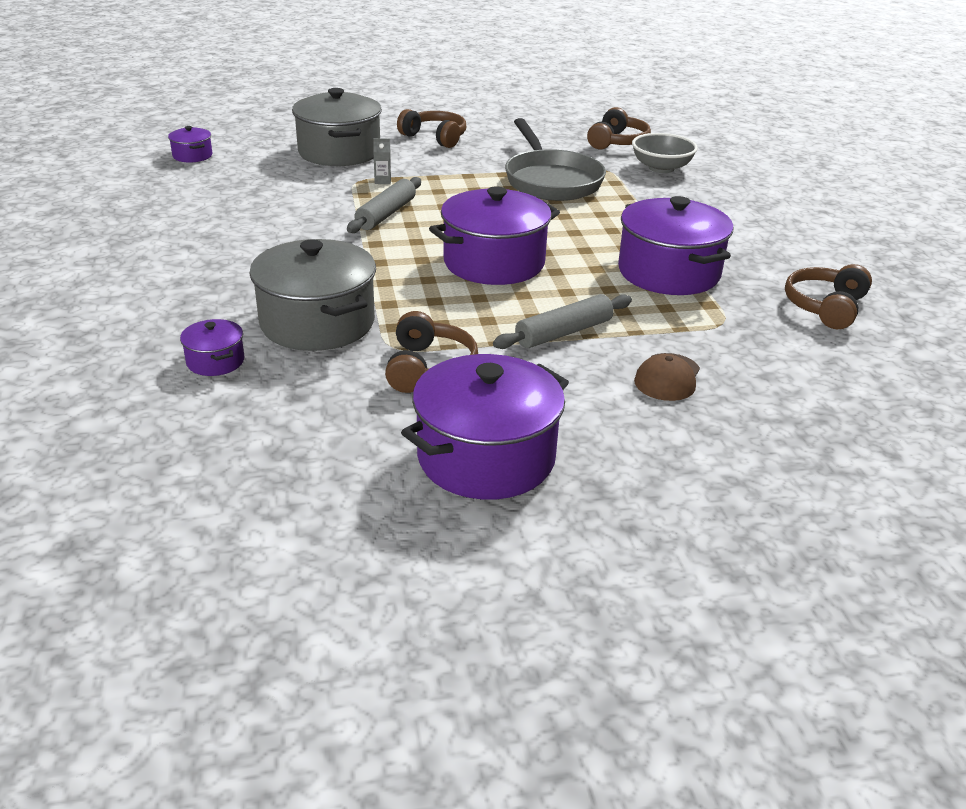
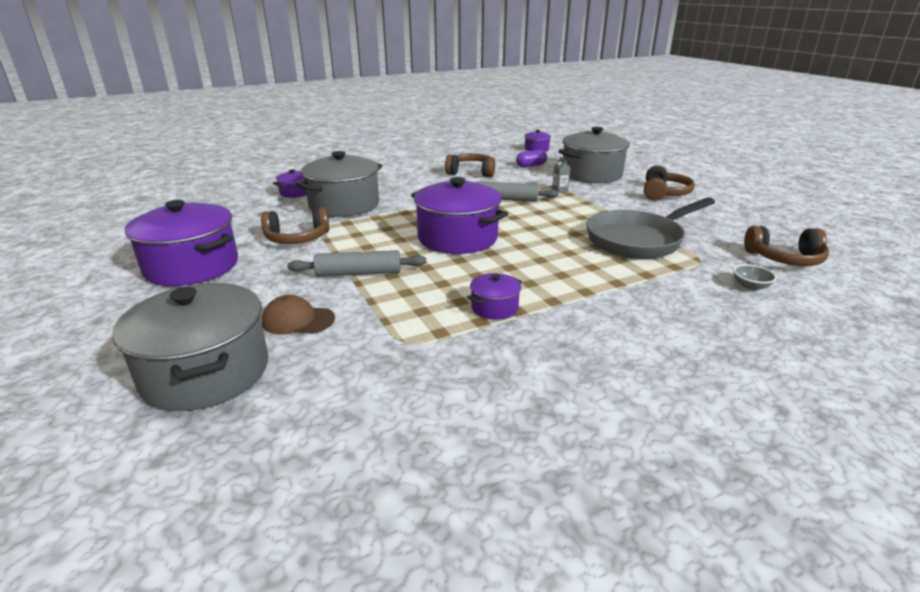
camera: 75 degrees right, 5 degrees down
grey rolling pin [493,294,632,349] -> grey rolling pin turned 45 degrees counterclockwise [287,250,426,277]
purple pot [618,196,733,295] -> purple pot [468,273,522,320], size x0.47
grey bowl [632,133,698,173] -> grey bowl [733,264,777,290], size x0.53
brown headphones [785,264,872,329] -> brown headphones moved to [445,153,495,177]
none -> grey pot [112,283,269,411]
none -> purple capsule [516,150,547,167]

